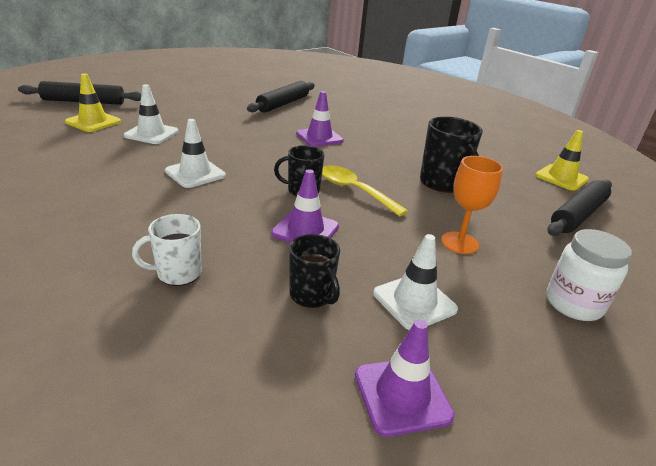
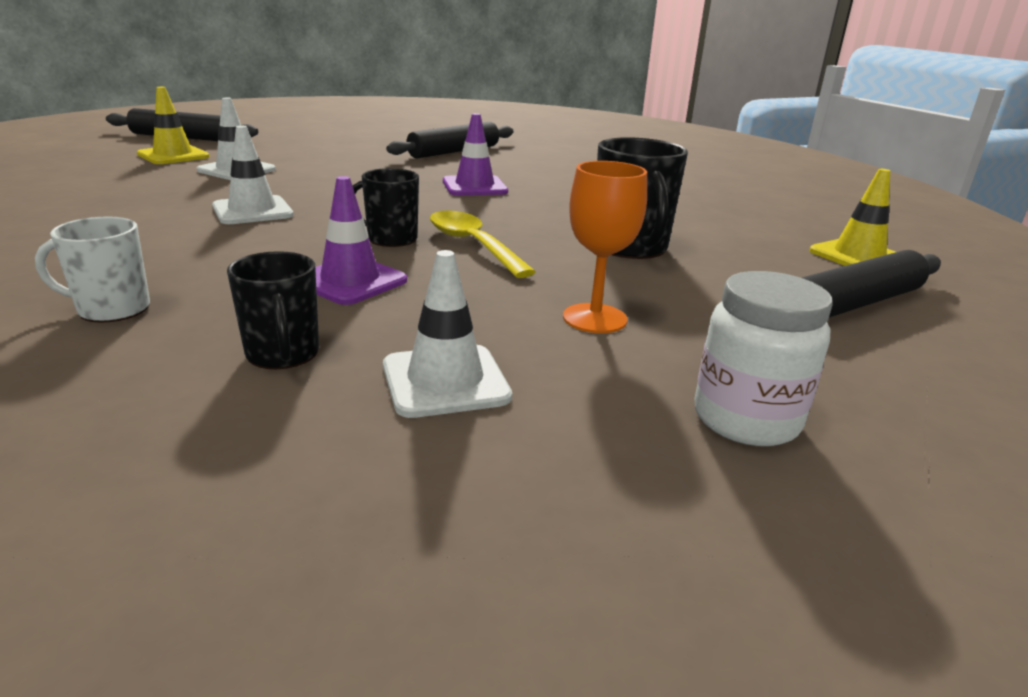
camera: 15 degrees right, 5 degrees down
purple traffic cone [355,320,455,437] -> none

